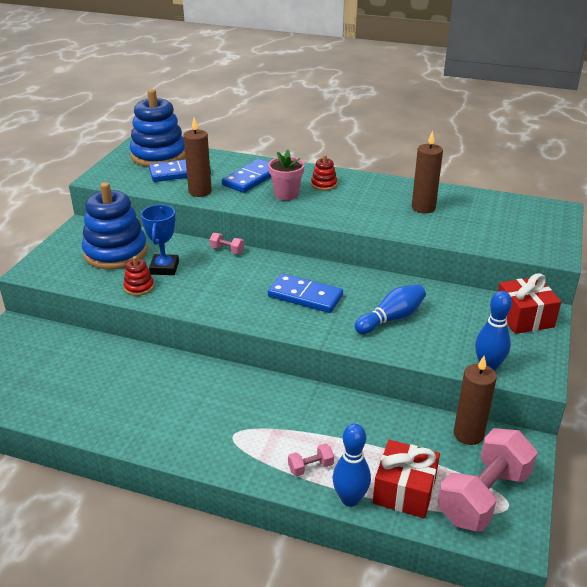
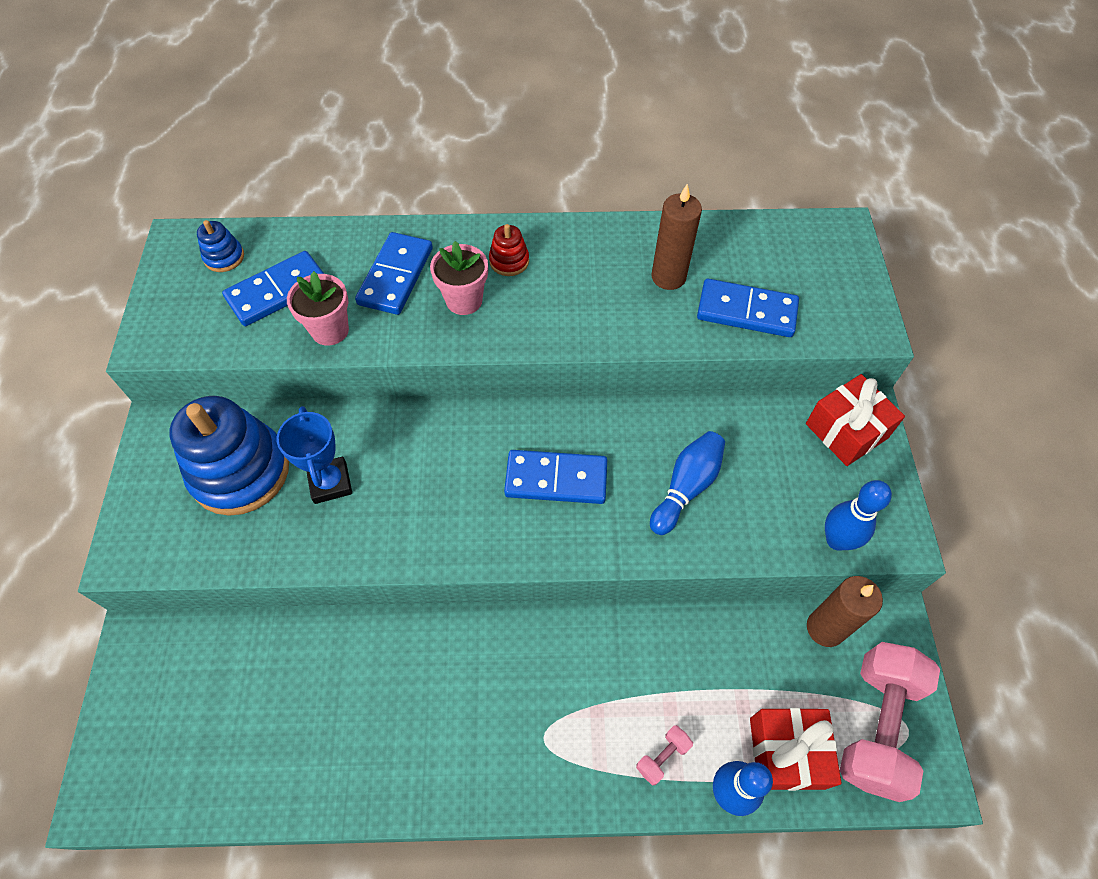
camera: 20 degrees left, 25 degrees up
red stacking toy [123,256,154,296] -> none
blue stacking toy [130,89,185,167] -> blue stacking toy [197,220,244,272], size x0.44
brown candle [183,117,212,197] -> pink flower pot [287,271,349,346]
pink dumbbell [209,233,244,254] -> none
none -> blue domino [697,279,799,337]

